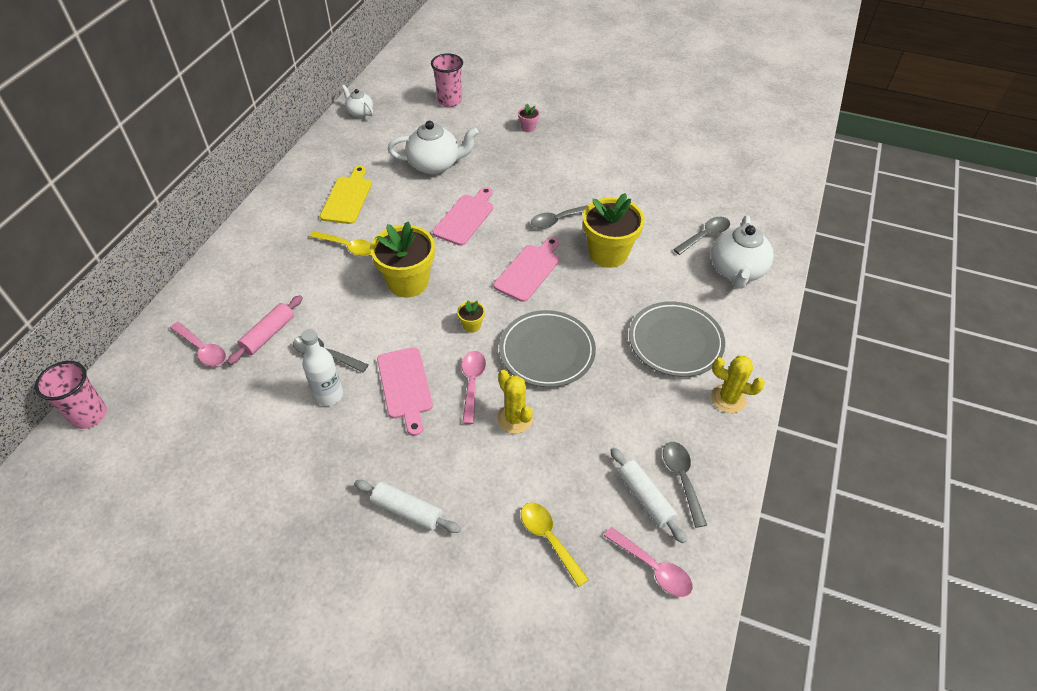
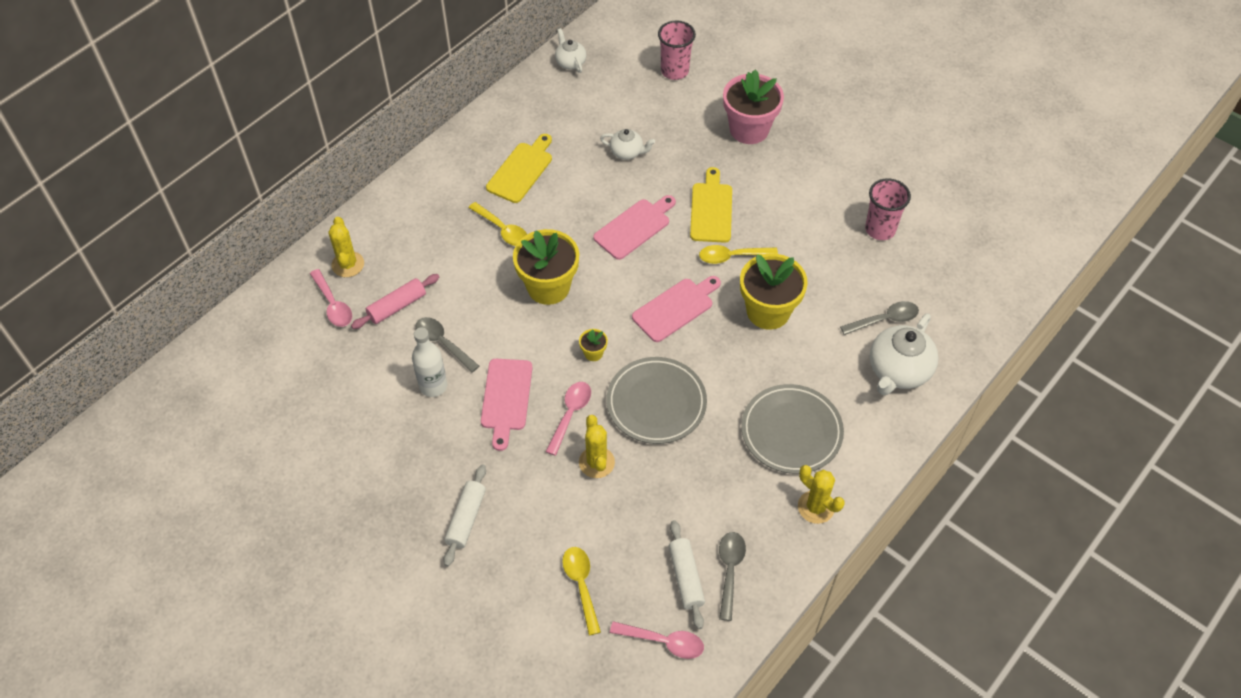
camera: 20 degrees right, 5 degrees up
pink cup [35,361,107,429] -> pink cup moved to [865,178,911,240]
white rolling pin [354,480,461,533] -> white rolling pin turned 60 degrees clockwise [444,464,486,566]
white teapot [388,121,479,174] -> white teapot [600,129,655,160], size x0.56
pink flower pot [518,103,540,132] -> pink flower pot [723,69,784,144], size x2.35
grey spoon [531,205,588,229] -> yellow spoon [699,245,778,264]
pink spoon [604,527,693,597] -> pink spoon turned 45 degrees counterclockwise [610,621,704,659]
none -> yellow cactus [329,217,364,277]
none -> yellow cutting board [690,167,732,243]

